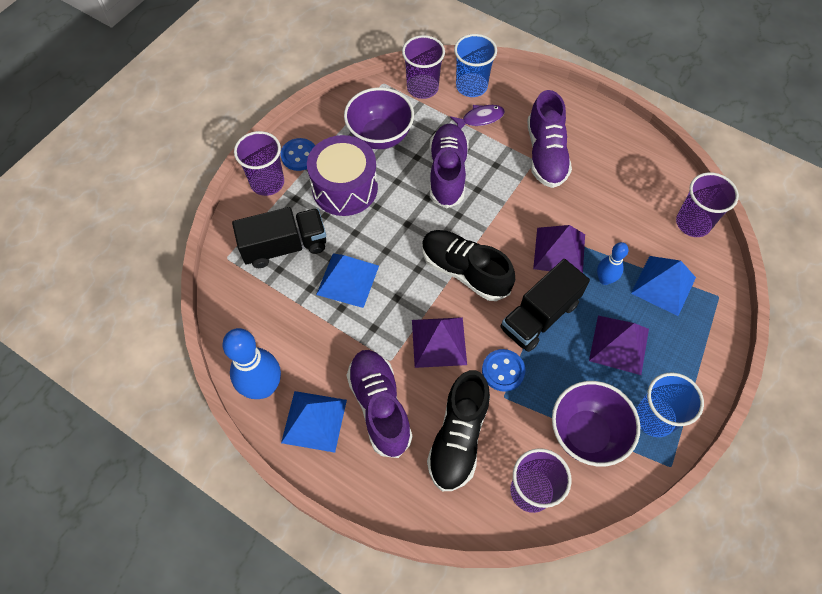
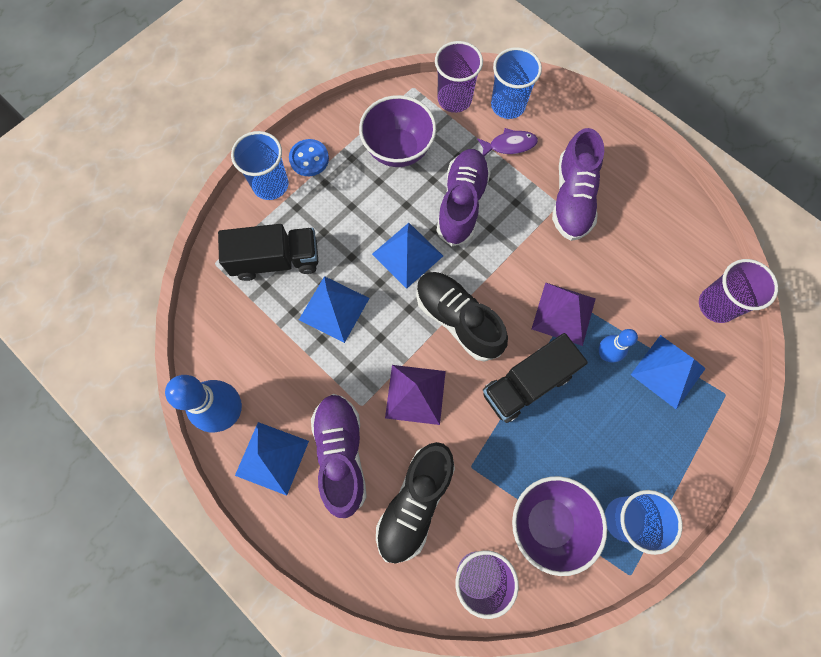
camera: 10 degrees right, 10 degrees up
purple cup [234,131,284,196] -> blue cup [231,131,288,200]
purple drum [307,135,378,216] -> none
blue button [482,349,525,392] -> none
purple pyramid [589,316,649,375] -> none
none -> blue pyramid [372,223,443,289]

